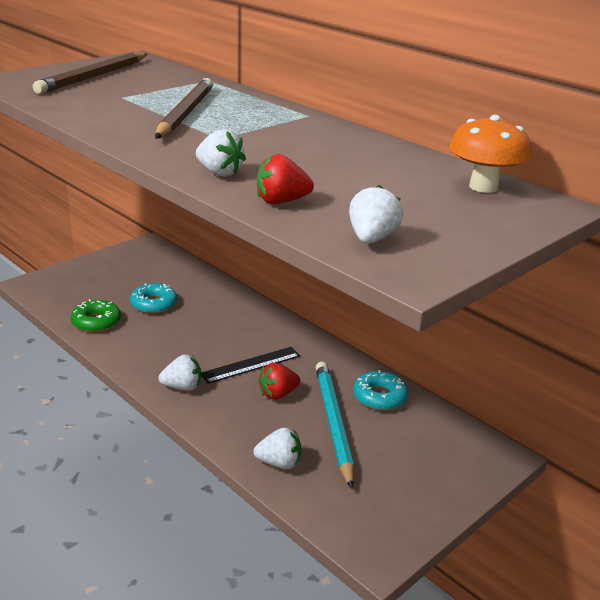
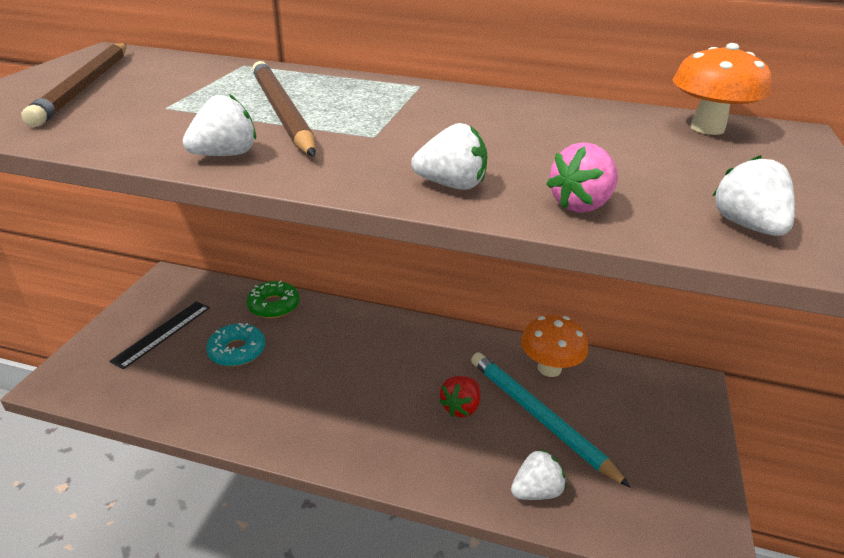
camera: 30 degrees left, 5 degrees up
green donut [71,299,121,332] -> green donut moved to [246,280,299,318]
white strawberry [158,354,201,391] -> white strawberry moved to [183,94,256,156]
black ruler [201,347,300,384] -> black ruler moved to [109,301,210,369]
red strawberry [257,154,314,204] -> pink strawberry [546,142,618,213]
turquoise donut [353,370,408,411] -> orange mushroom [521,315,588,377]

